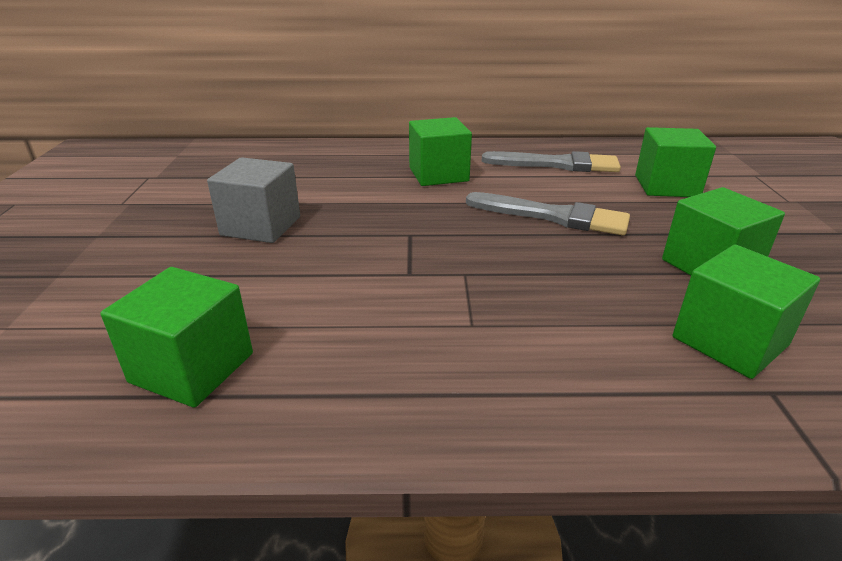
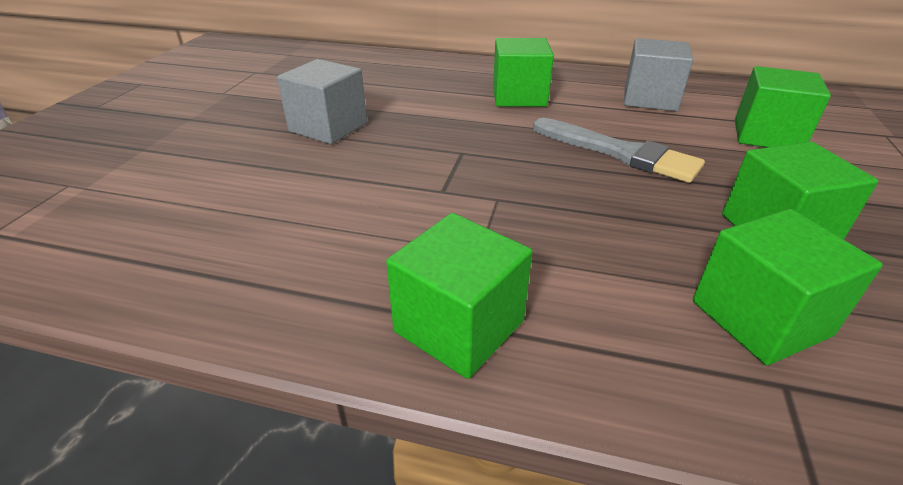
camera: 15 degrees right, 5 degrees up
green cube [100,267,253,408] -> green cube moved to [386,213,532,379]
grey brush [482,151,621,172] -> grey cube [624,38,693,111]

